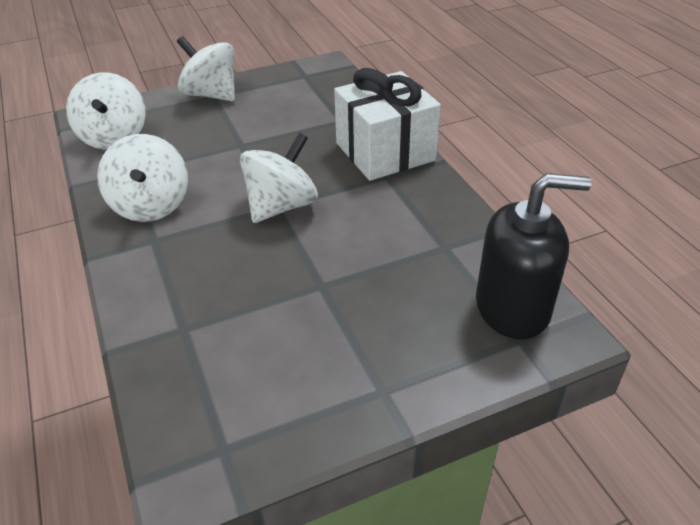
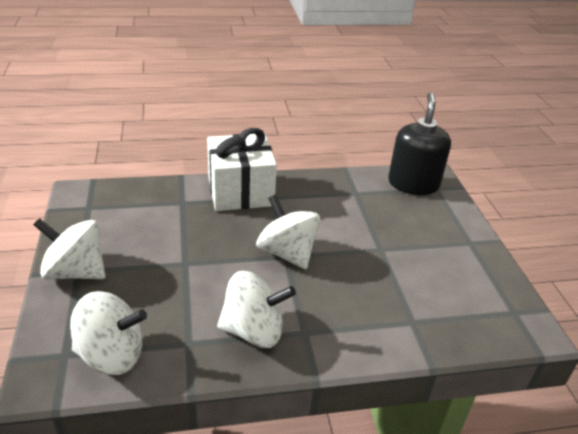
camera: 80 degrees left, 5 degrees down
white spinning top [177,36,235,101] -> white spinning top turned 60 degrees clockwise [33,218,105,280]

